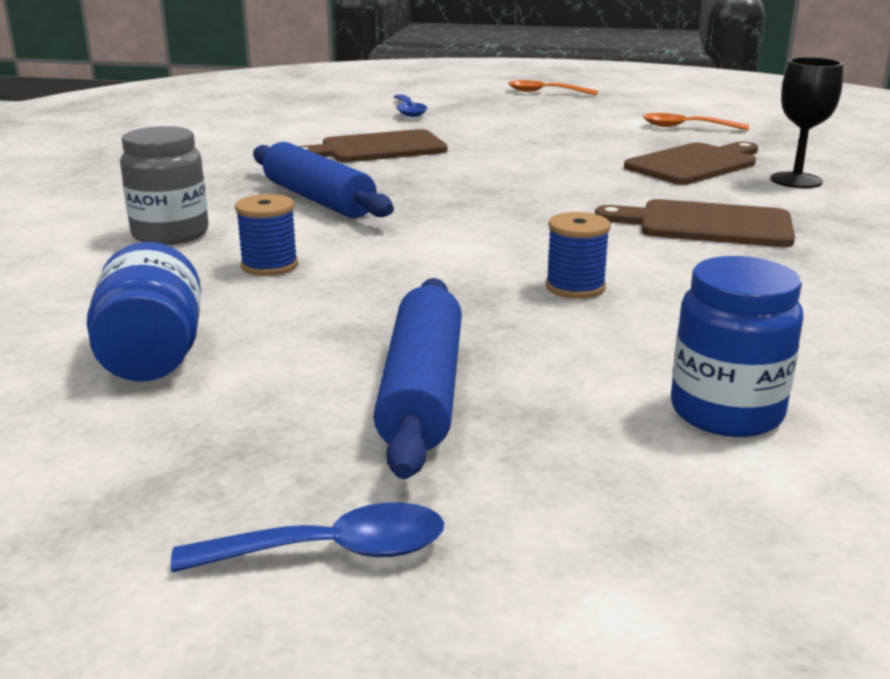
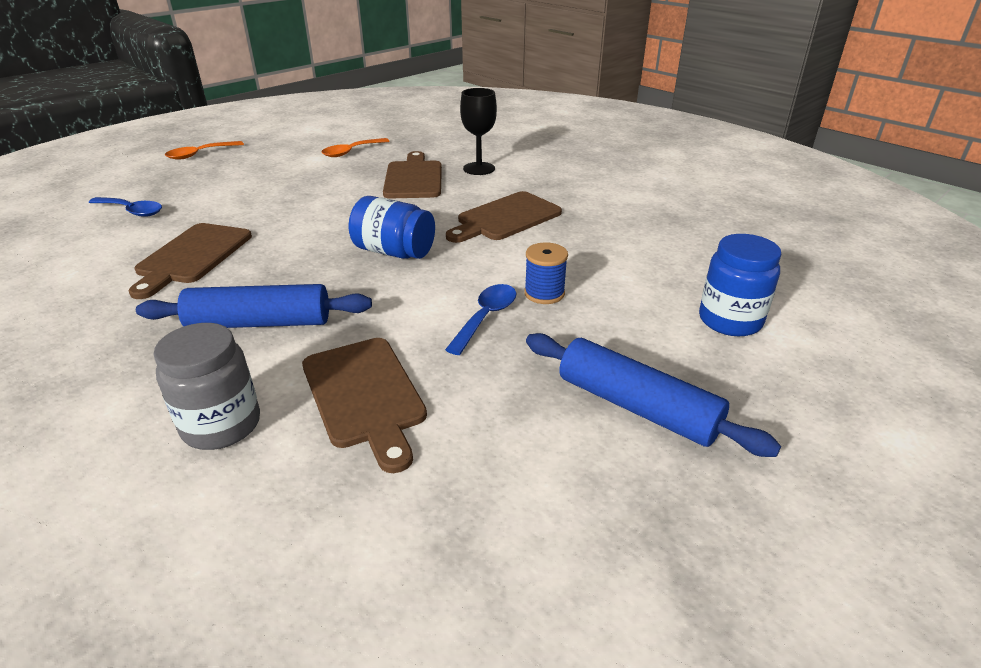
camera: 55 degrees left, 10 degrees up
blue jar [87,242,201,382] -> blue jar moved to [349,196,435,259]
blue spoon [171,502,444,572] -> blue spoon moved to [445,284,516,355]
blue spool [235,194,298,276] -> brown cutting board [302,338,427,473]

